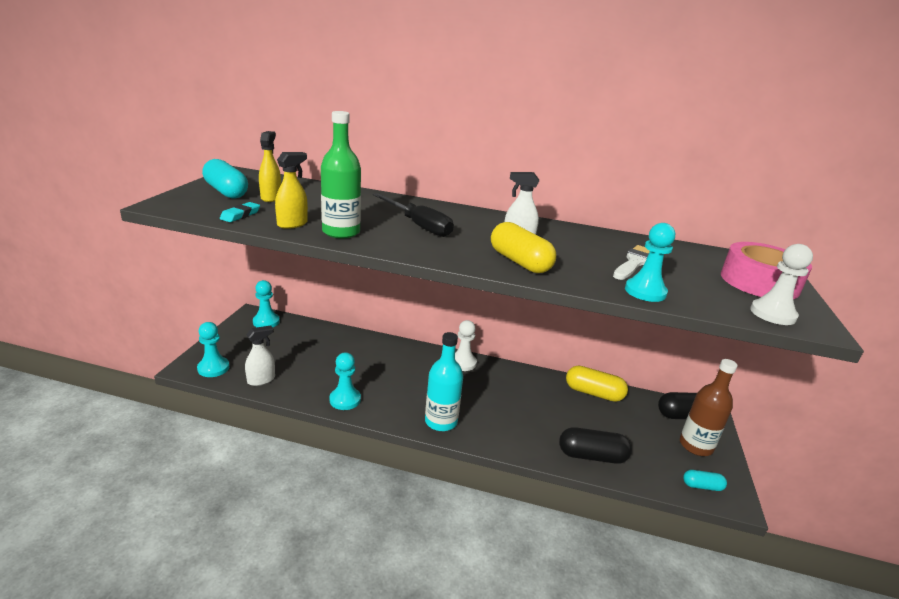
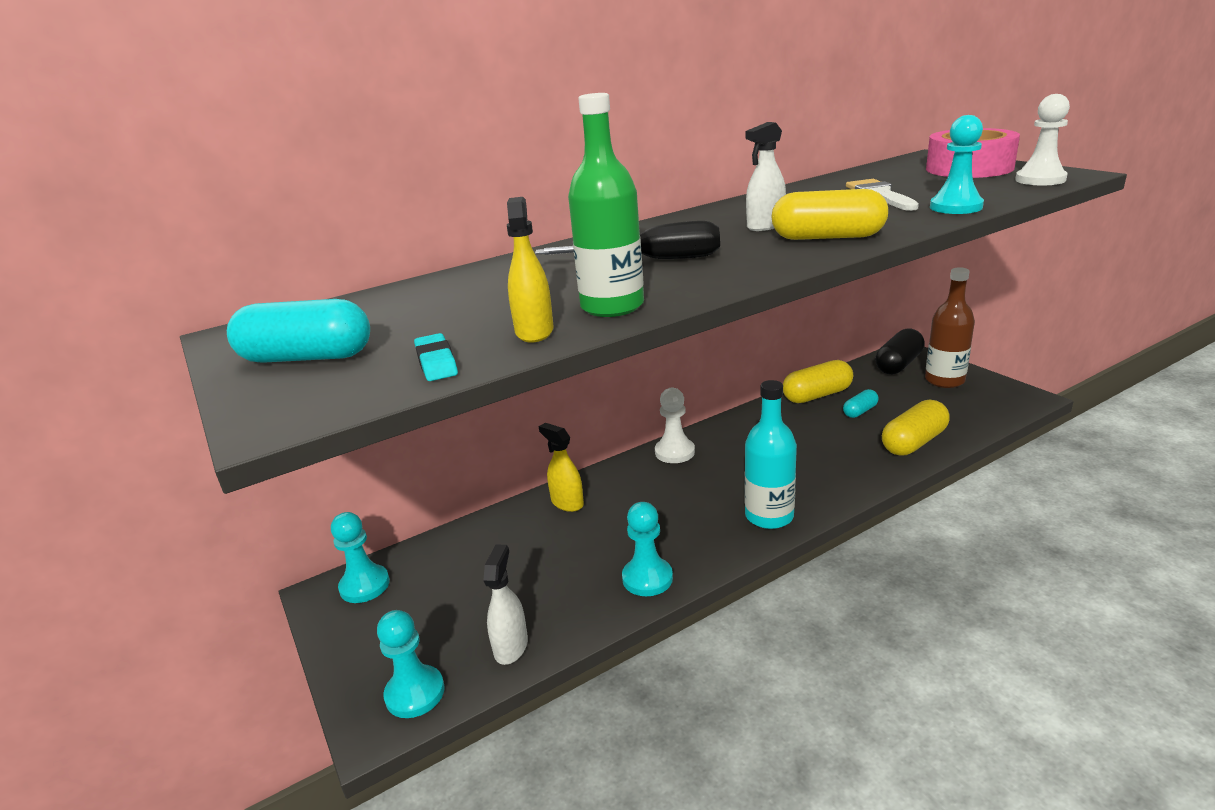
camera: 40 degrees left, 0 degrees up
yellow spray bottle [259,131,281,202] -> yellow spray bottle moved to [539,423,584,512]
black capsule [559,427,632,464] -> yellow capsule [882,399,950,456]
turquoise capsule [683,470,727,491] -> turquoise capsule moved to [843,389,879,418]

